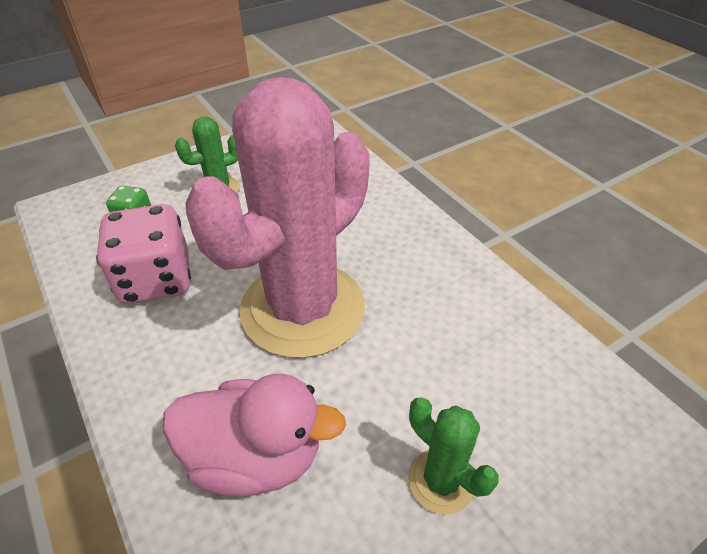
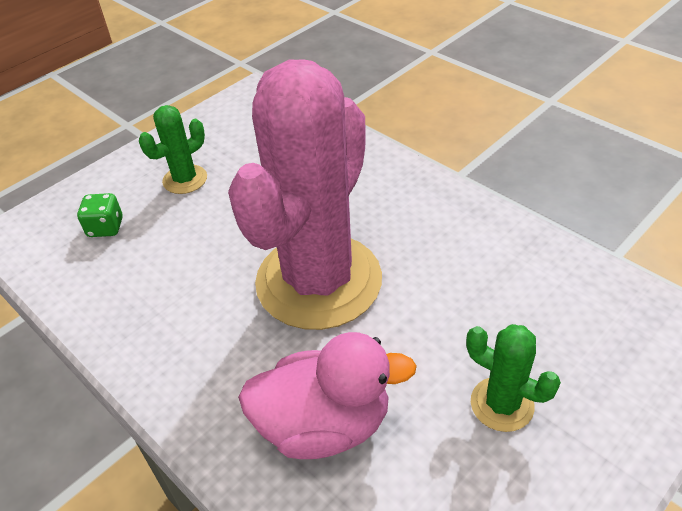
camera: 10 degrees left, 0 degrees up
pink dice [96,204,191,304] -> none

